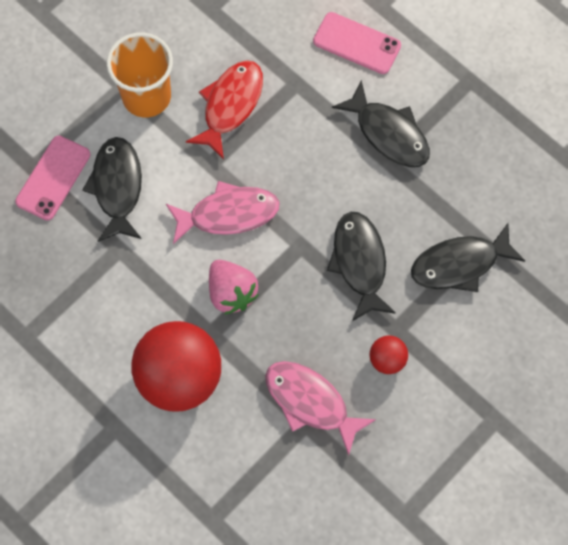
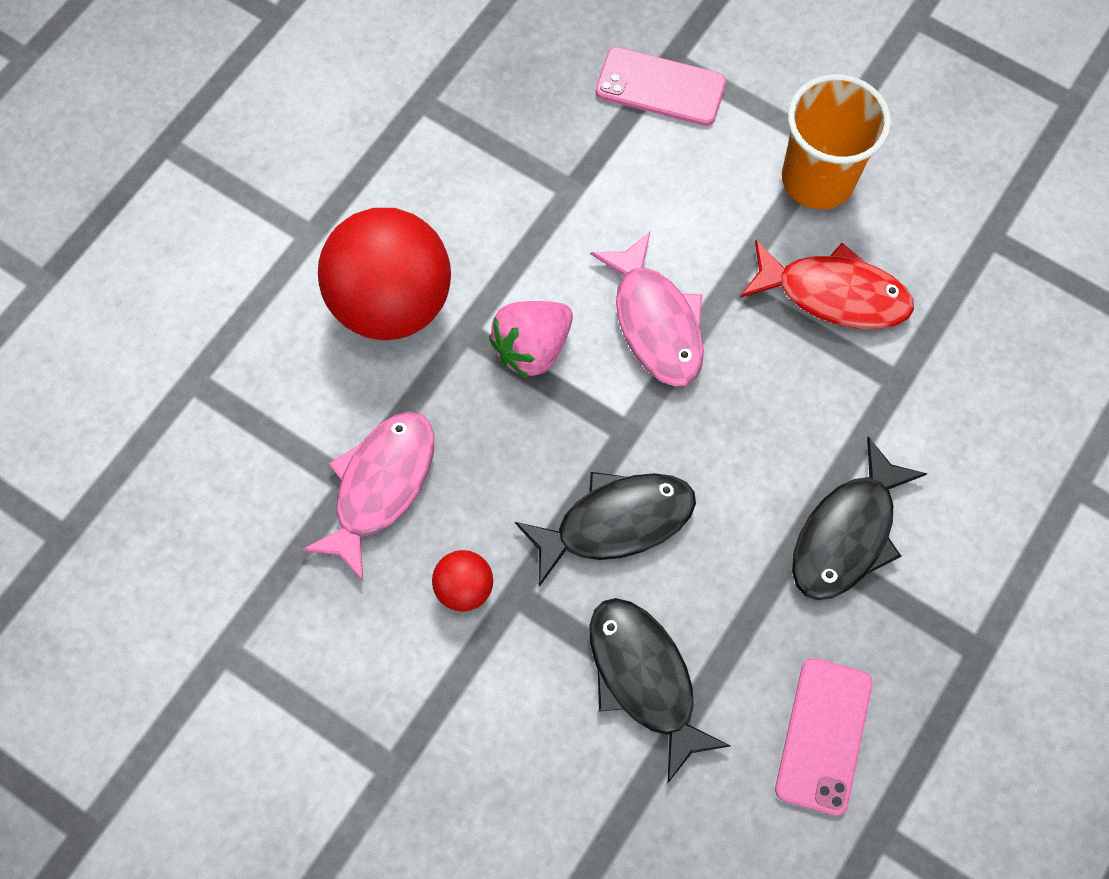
camera: 80 degrees right, 0 degrees up
black fish [82,137,142,242] -> none
pink phone [313,12,401,74] -> pink phone moved to [775,658,873,816]

